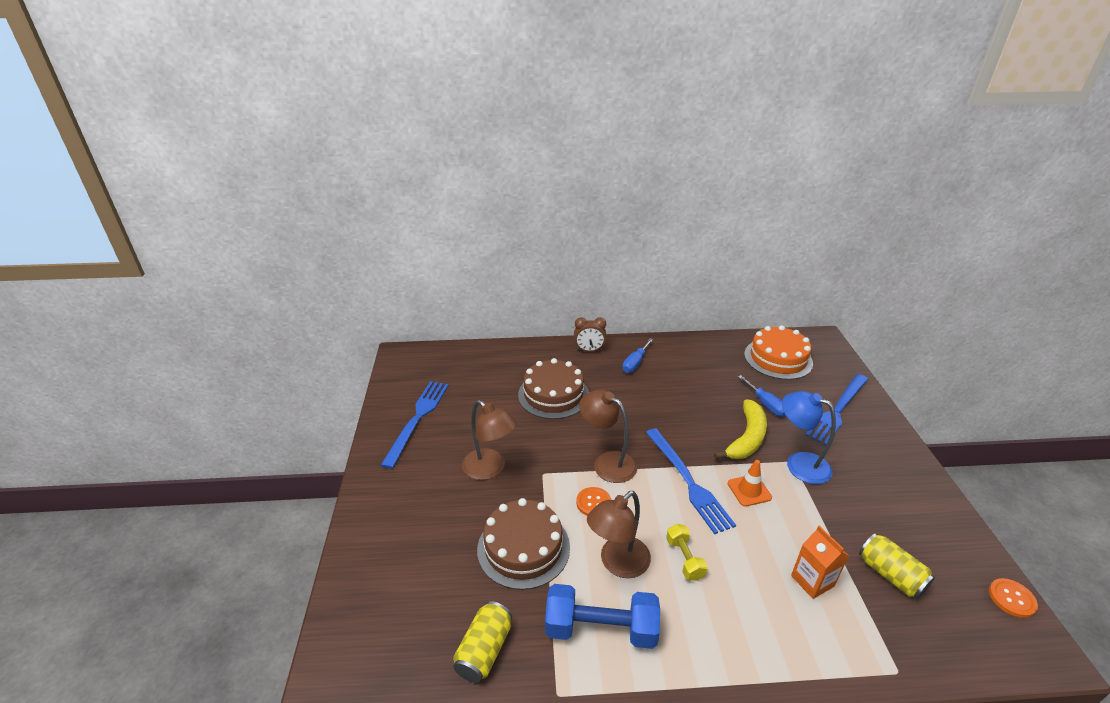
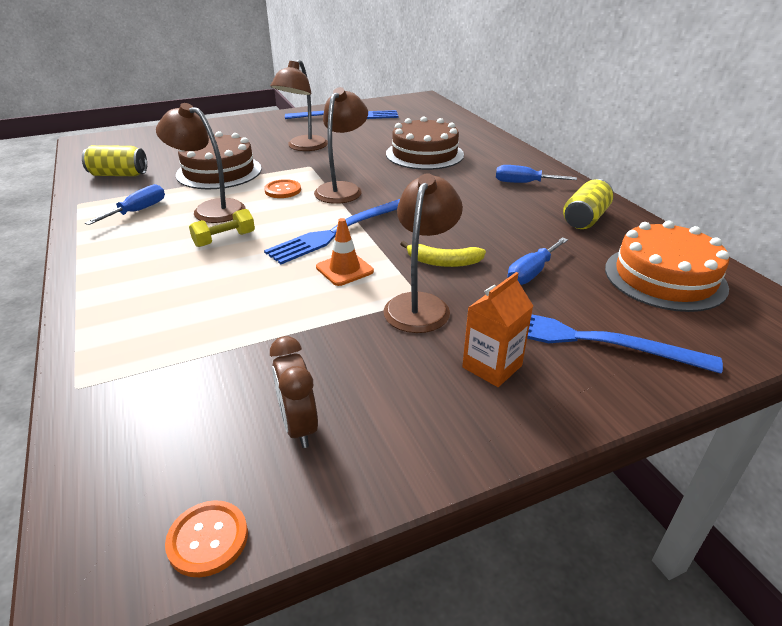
camera: 70 degrees right, 0 degrees up
blue dumbbell [545,584,660,649] -> blue screwdriver [85,184,165,225]
brown clock [574,317,606,352] -> brown clock moved to [270,336,318,448]
yellow banana [714,399,767,459] -> yellow banana [401,241,486,267], size x0.63
blue lamp [782,391,836,484] -> brown lamp [383,173,463,333]
orange carton [791,526,849,599] -> orange carton moved to [462,272,533,387]
yellow can [859,533,935,598] -> yellow can moved to [563,179,613,229]

